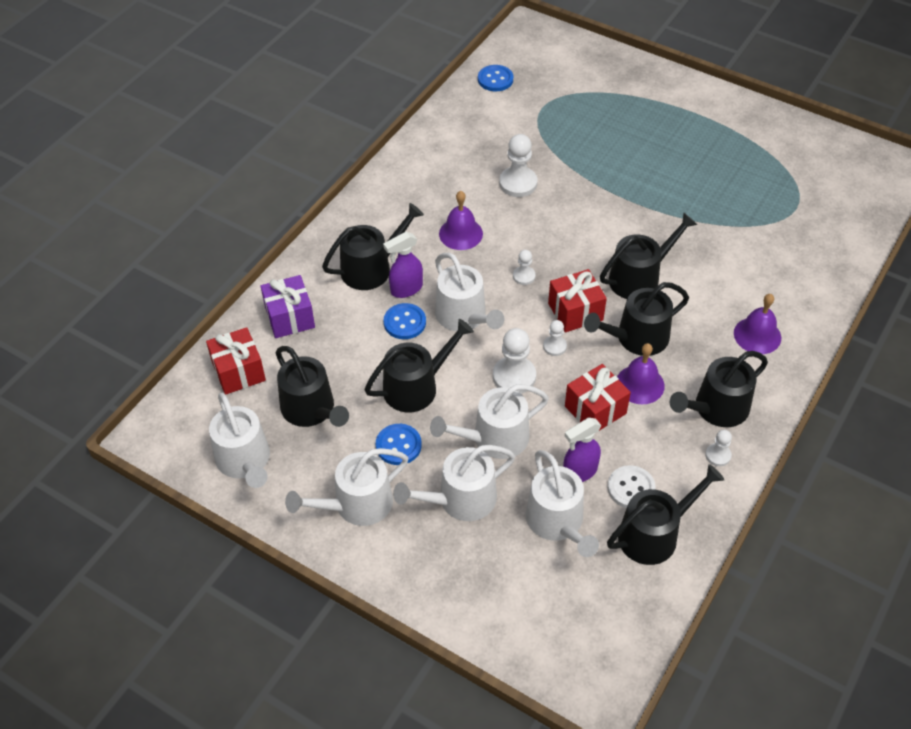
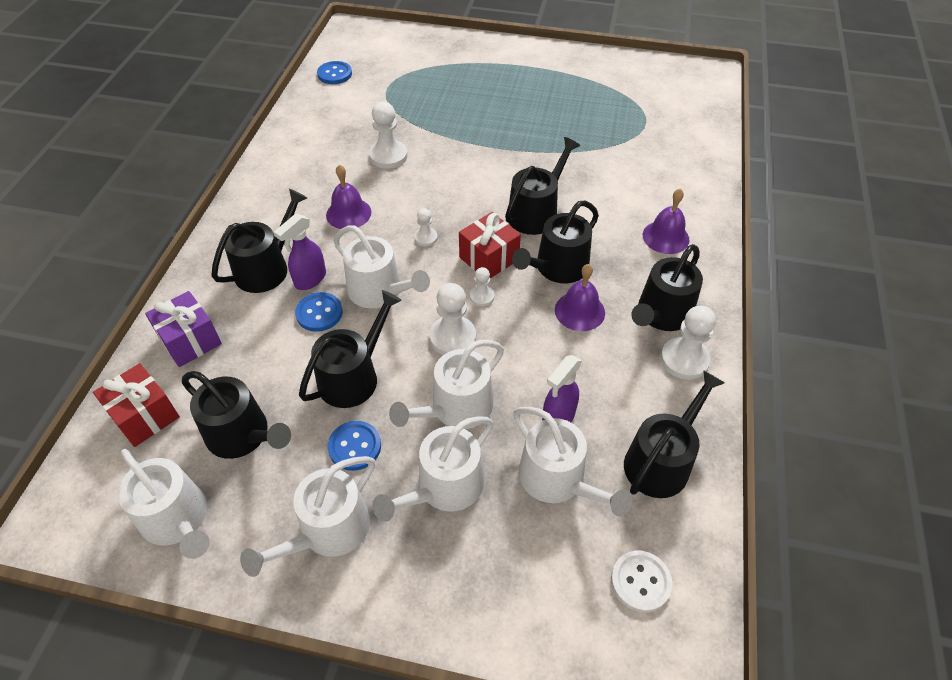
camera: 20 degrees left, 0 degrees up
red gift [565,364,631,431] -> none
white button [608,465,656,508] -> white button moved to [611,551,672,612]
white pawn [705,430,732,466] -> white pawn [661,306,716,380], size x1.80

